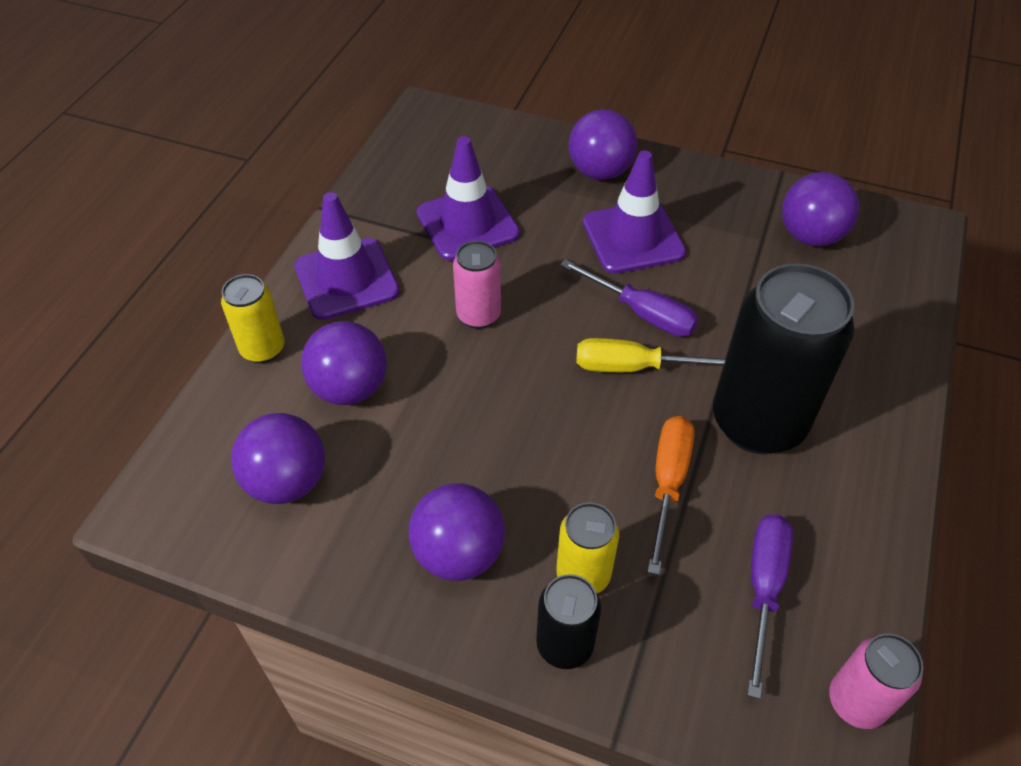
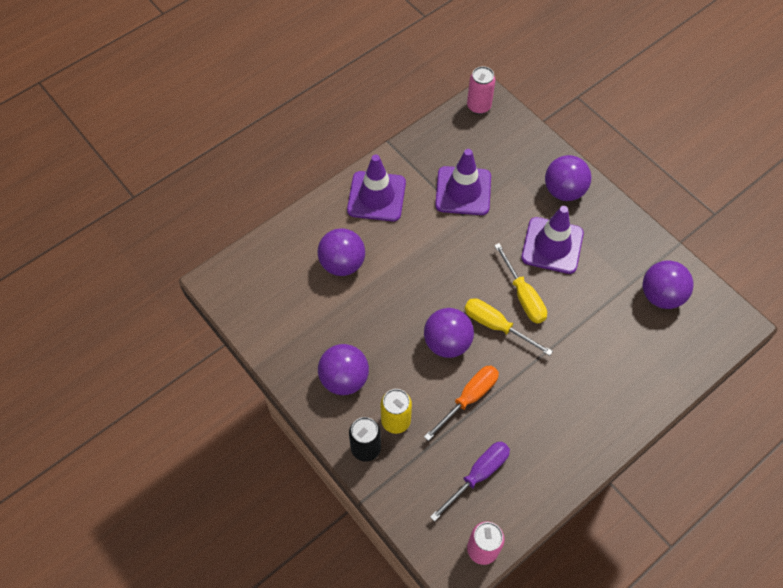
camera: 30 degrees right, 10 degrees up
yellow can [221,274,284,363] -> none
purple ball [231,413,325,504] -> purple ball moved to [424,308,474,358]
pink can [453,241,501,329] -> pink can moved to [467,66,495,114]
purple screwdriver [560,259,698,337] -> yellow screwdriver [494,243,547,323]
black can [713,263,854,454] -> none

